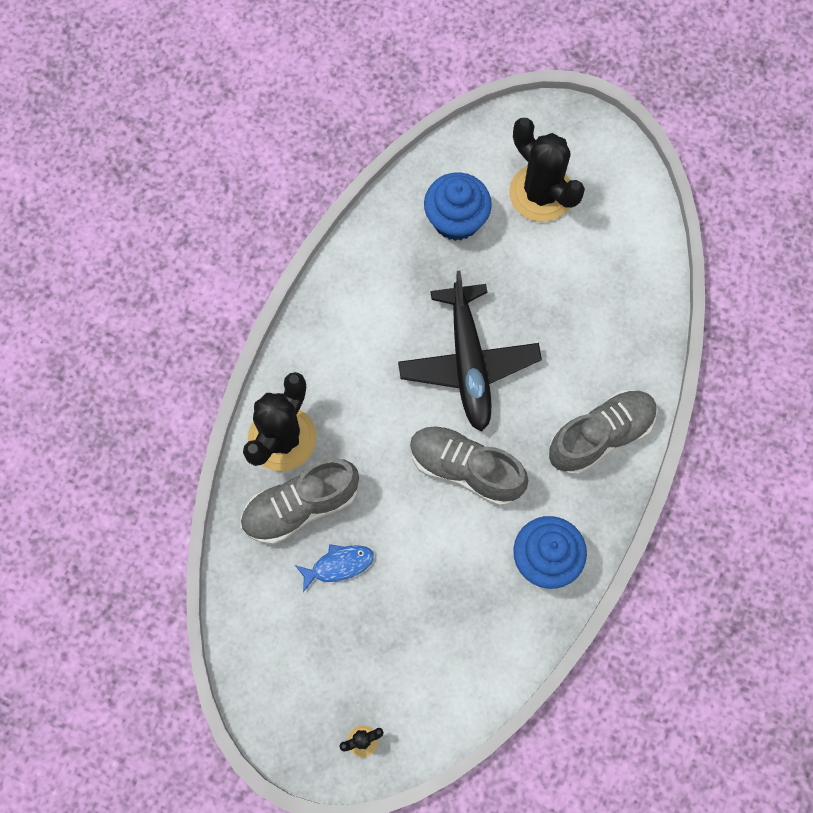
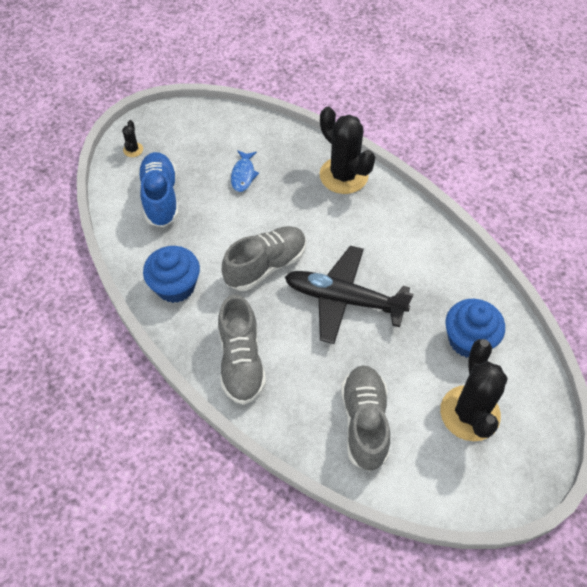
camera: 115 degrees right, 15 degrees down
grey shoe [241,458,359,545] -> grey shoe moved to [341,365,390,471]
black cactus [509,118,585,222] -> black cactus turned 75 degrees counterclockwise [440,339,507,441]
none -> blue shoe [138,152,179,227]

